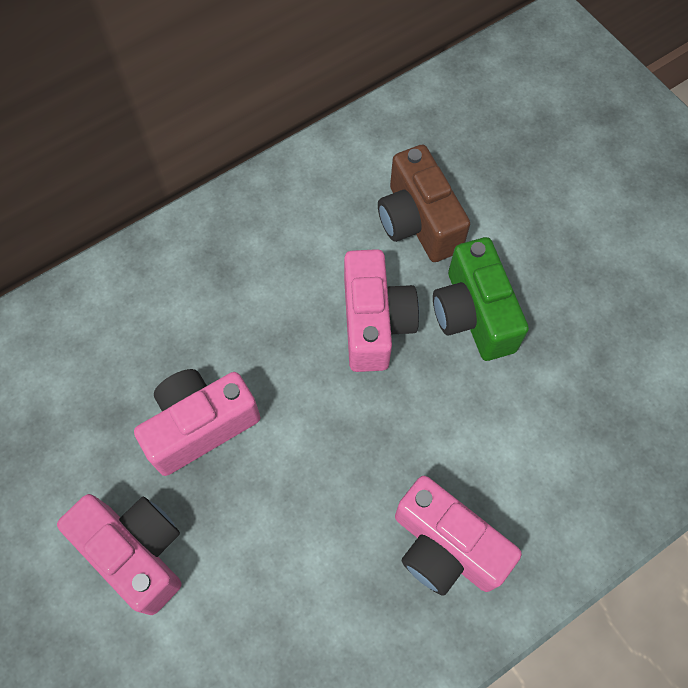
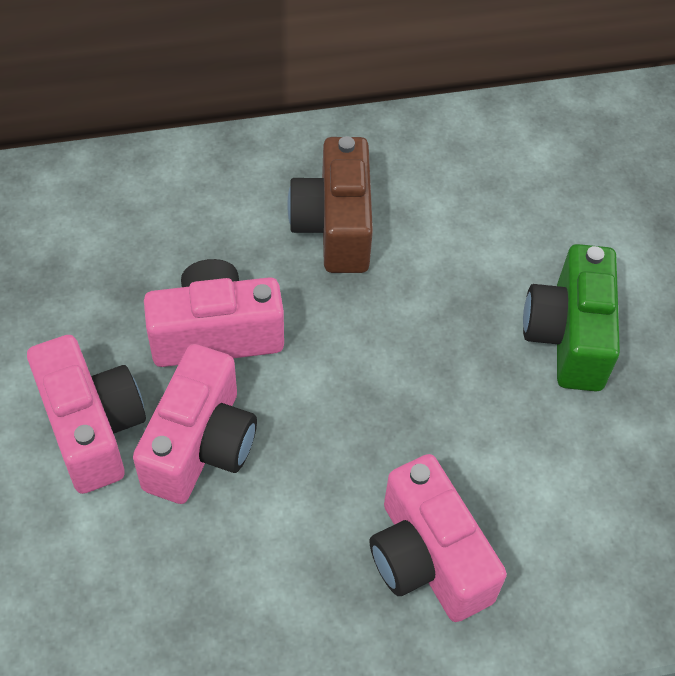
camera: 20 degrees right, 10 degrees down
pink camera [344,249,419,372] -> pink camera moved to [133,344,257,504]
brown camera [378,145,470,262] -> brown camera moved to [287,136,373,273]

